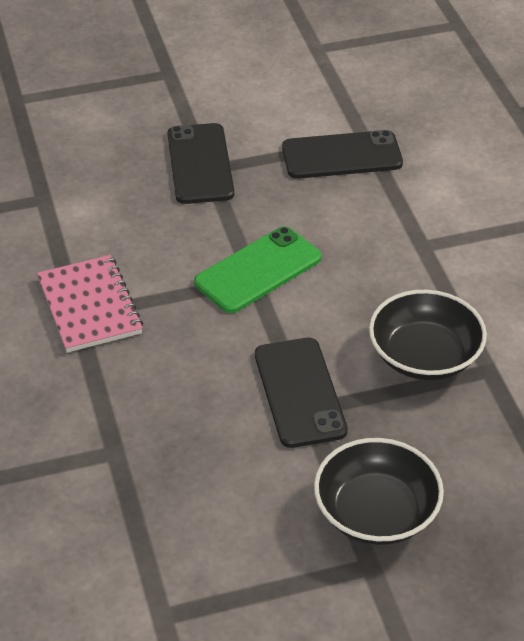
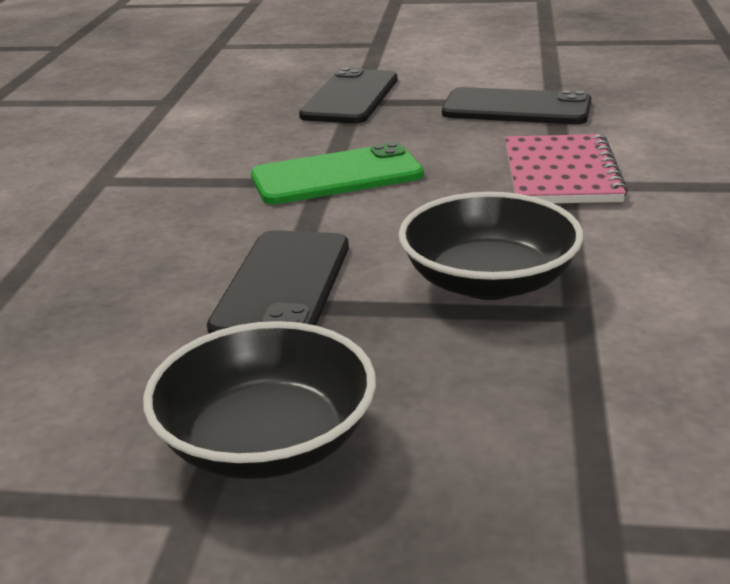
camera: 25 degrees right, 15 degrees down
pink notebook [37,255,143,353] -> pink notebook moved to [505,134,628,203]

